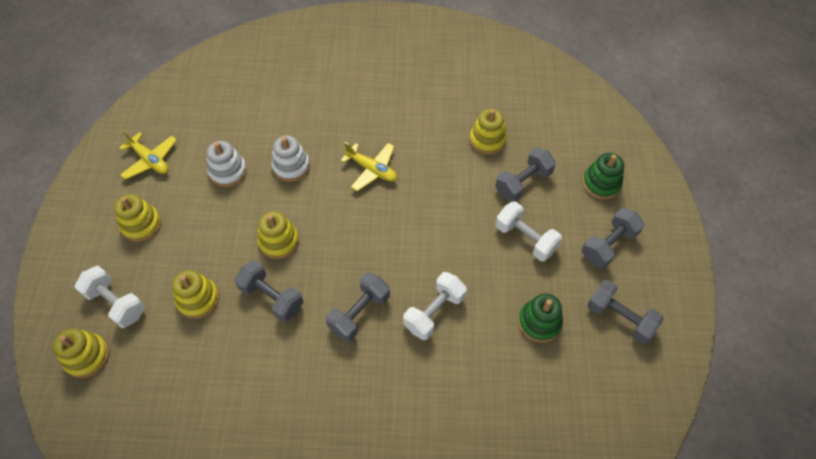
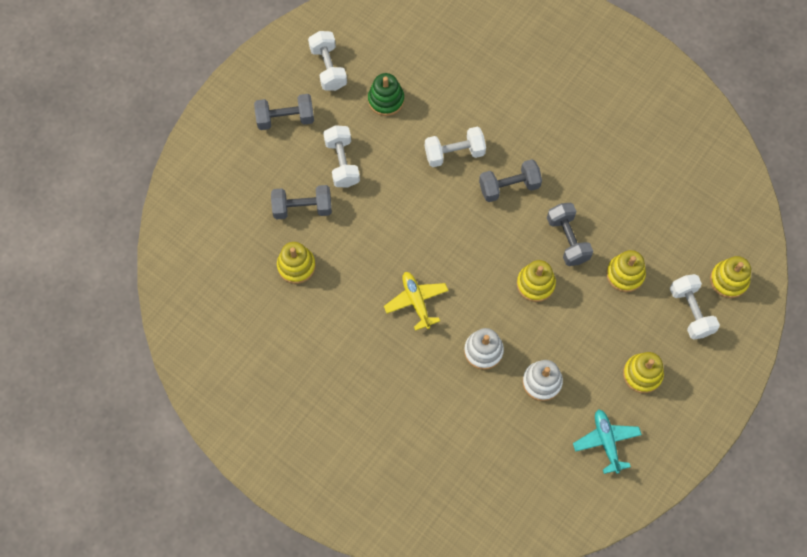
camera: 145 degrees left, 10 degrees up
yellow plane [119,130,177,180] -> turquoise plane [573,409,642,474]
green stacking toy [583,153,624,199] -> none
grey dumbbell [587,280,664,344] -> white dumbbell [308,31,347,91]

